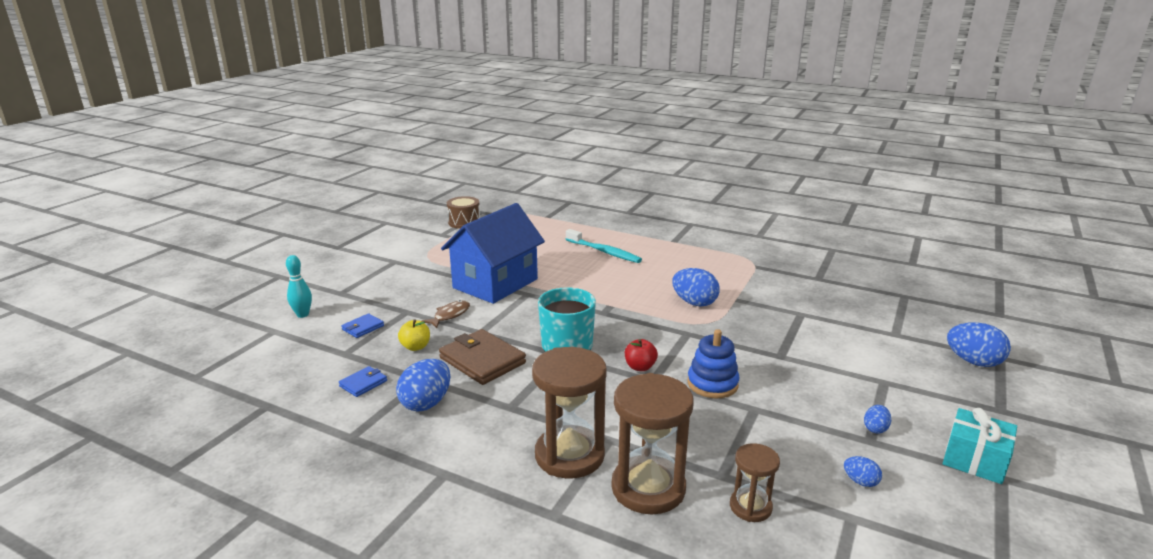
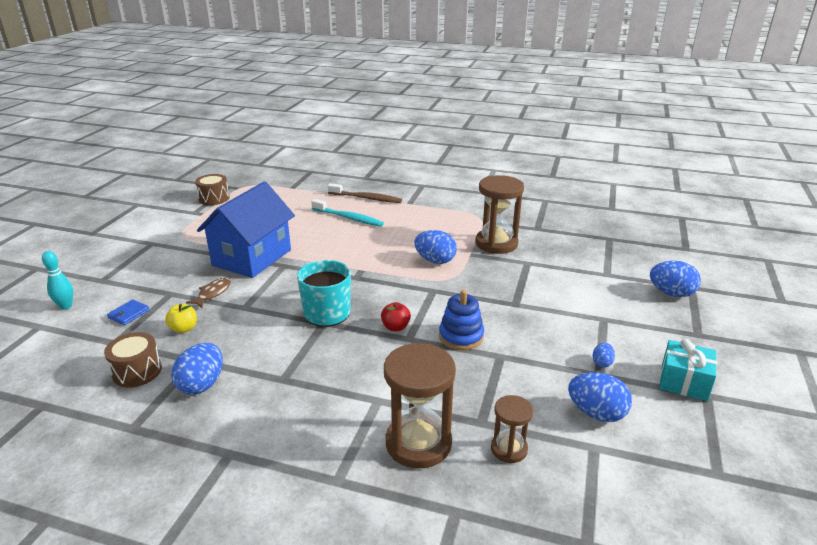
camera: 10 degrees left, 5 degrees up
blue wallet [339,366,387,397] -> brown drum [104,332,162,388]
brown wallet [439,329,526,385] -> none
brown hourglass [532,347,607,479] -> brown hourglass moved to [475,175,524,254]
blue egg [844,456,882,487] -> blue egg [568,372,632,422], size x1.94
none -> brown toothbrush [328,183,402,203]

